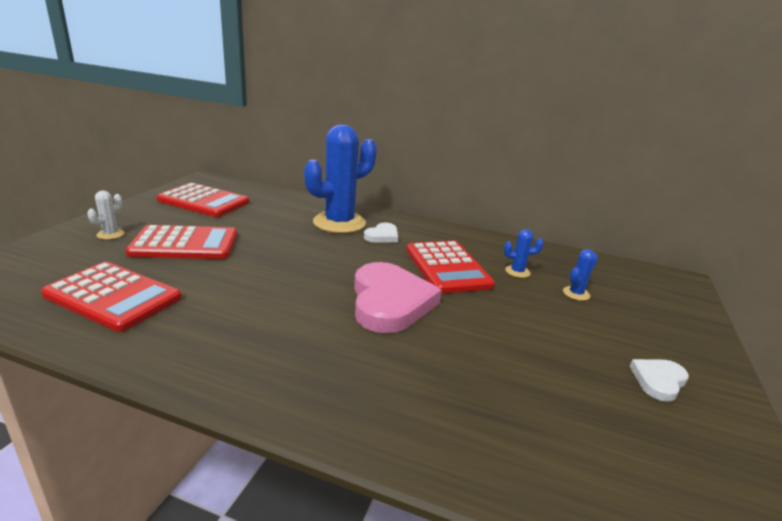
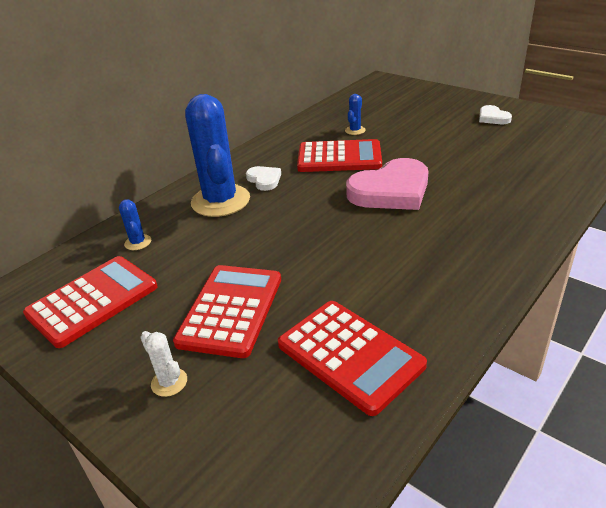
camera: 65 degrees left, 10 degrees up
red calculator [41,262,182,332] -> red calculator turned 90 degrees clockwise [278,301,427,416]
pink heart [354,262,442,333] -> pink heart turned 135 degrees clockwise [346,158,429,210]
blue cactus [563,249,598,301] -> blue cactus moved to [119,200,151,250]

